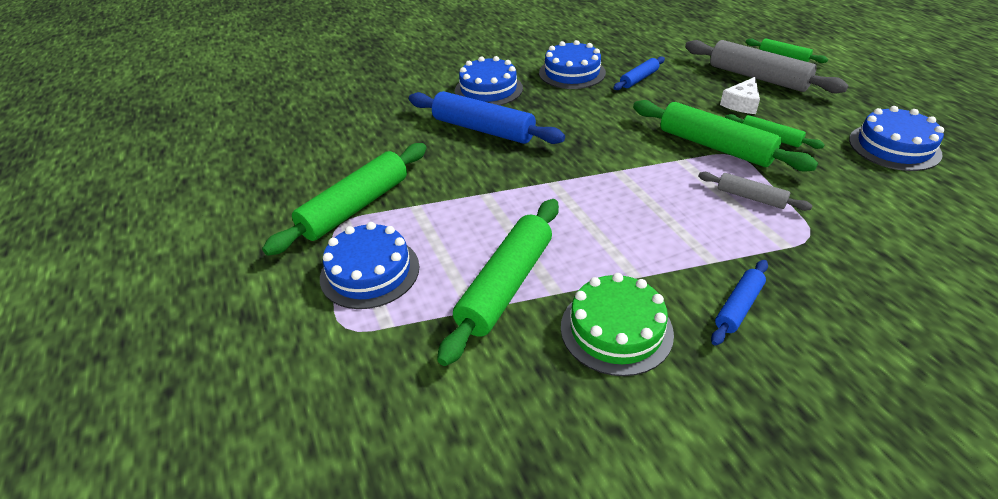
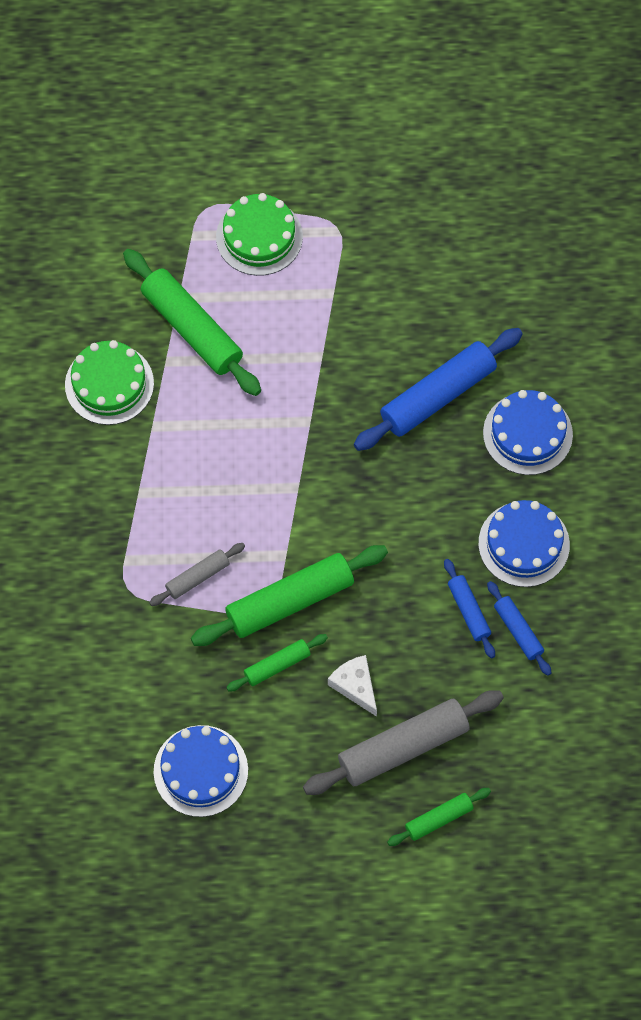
camera: 110 degrees right, 25 degrees up
green rolling pin [262,143,427,256] -> none
blue cake [320,222,420,309] -> green cake [216,193,303,276]
blue rolling pin [711,260,768,346] -> blue rolling pin moved to [487,581,551,676]

